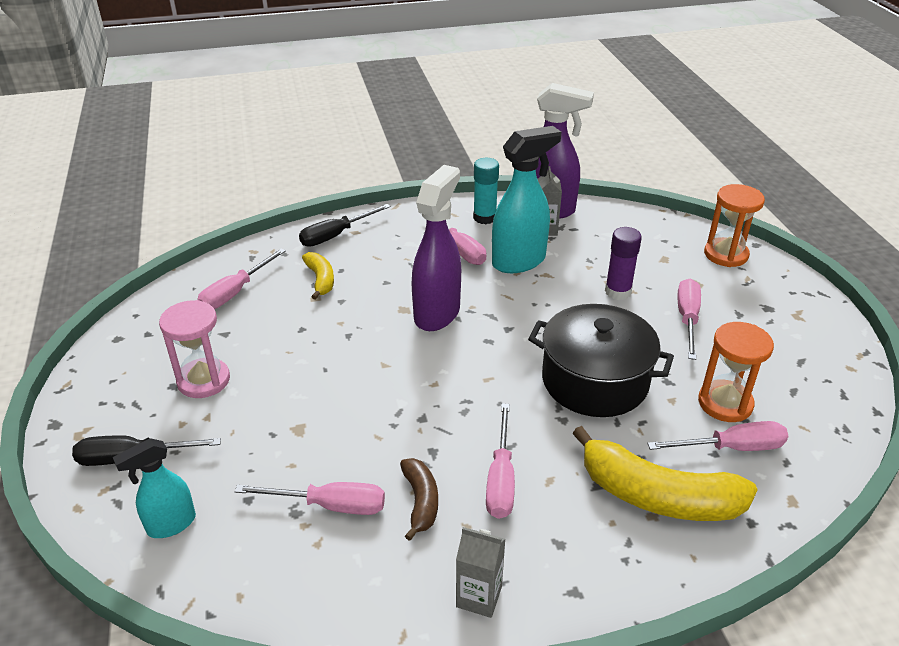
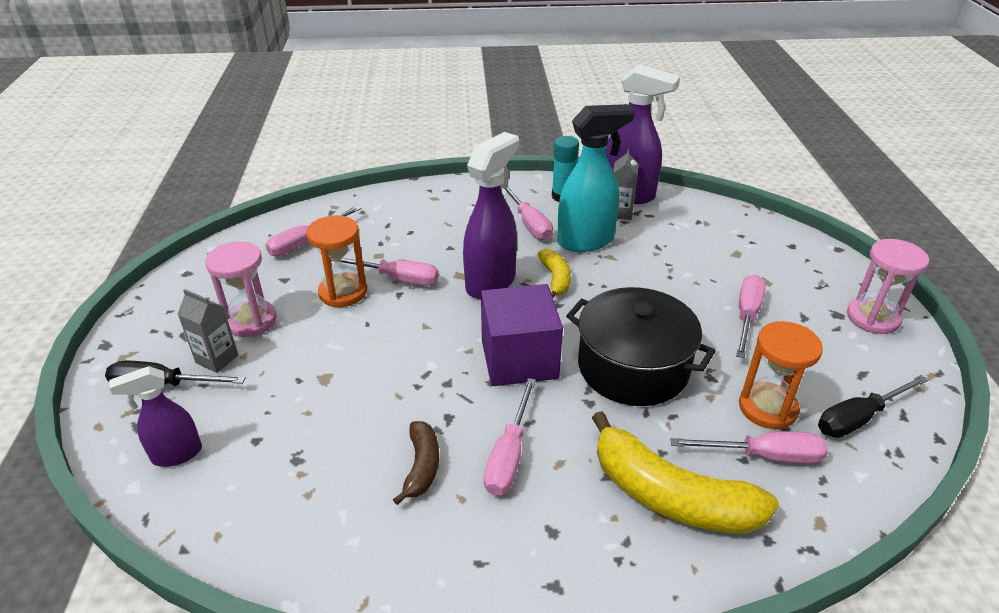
camera: 10 degrees right, 0 degrees up
turquoise spray bottle [113,438,196,538] -> purple spray bottle [109,366,202,467]
pink screwdriver [235,482,385,515] -> pink screwdriver moved to [331,258,439,286]
black screwdriver [299,204,391,247] -> black screwdriver moved to [818,375,928,438]
yellow banana [302,252,334,300] -> yellow banana moved to [538,249,571,297]
grey carton [456,527,505,618] -> grey carton moved to [178,289,238,373]
purple glue stick [605,227,642,300] -> none
orange hourglass [704,184,765,267] -> orange hourglass moved to [306,215,367,307]
none -> purple cube [481,284,563,386]
none -> pink hourglass [847,239,929,334]

